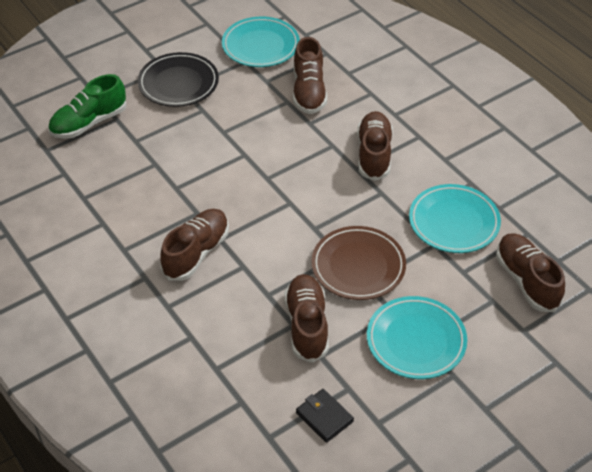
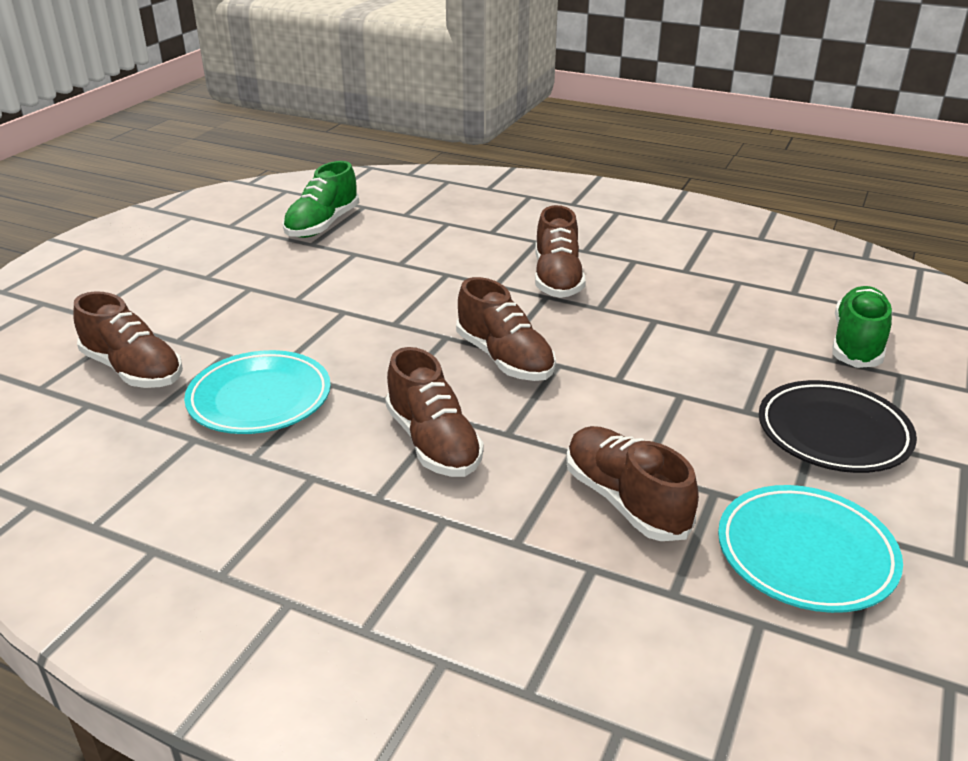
camera: 150 degrees right, 15 degrees down
brown shoe [285,274,329,363] -> brown shoe moved to [456,277,556,381]
black wallet [296,389,354,443] -> green shoe [283,161,359,238]
brown plate [311,226,406,300] -> none
turquoise plate [367,296,467,379] -> none

